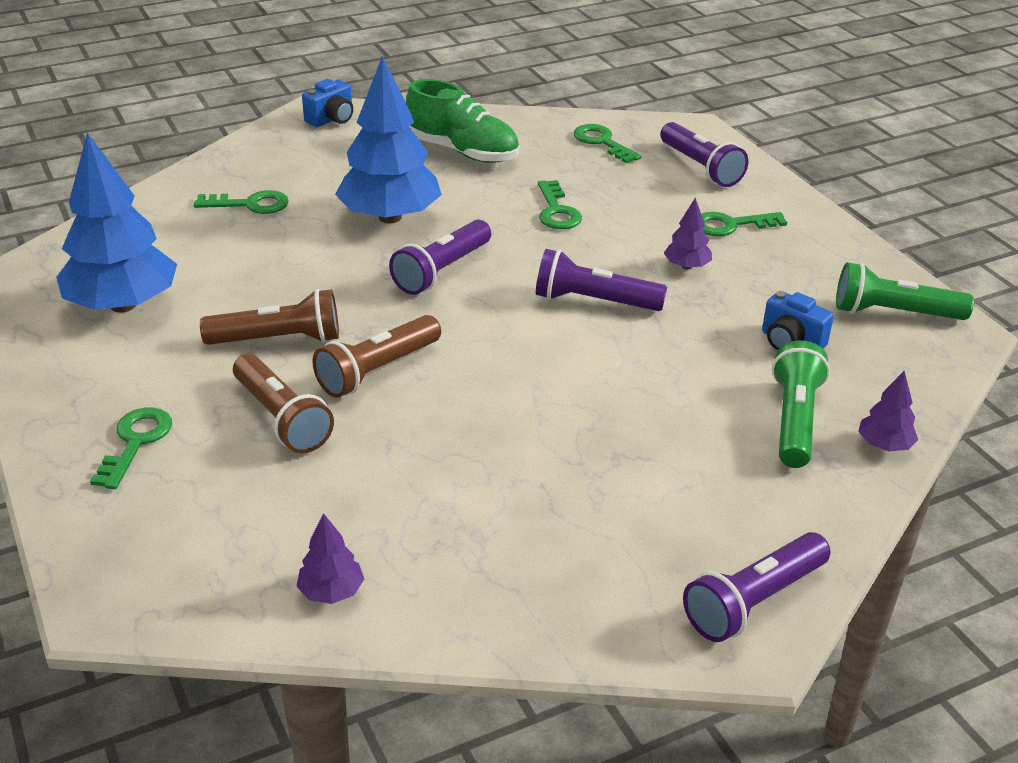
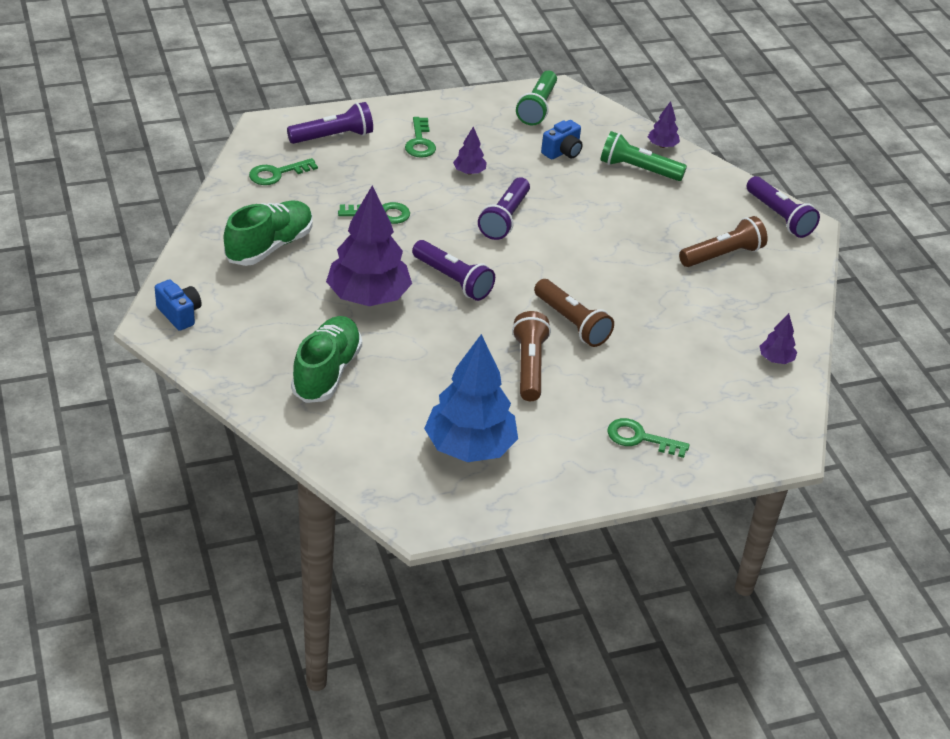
camera: 85 degrees left, 5 degrees up
green key [194,190,289,214] -> green shoe [291,316,362,403]
brown flashlight [233,354,334,454] -> brown flashlight moved to [679,216,768,267]
blue tree [335,56,442,223] -> purple tree [326,186,412,306]

